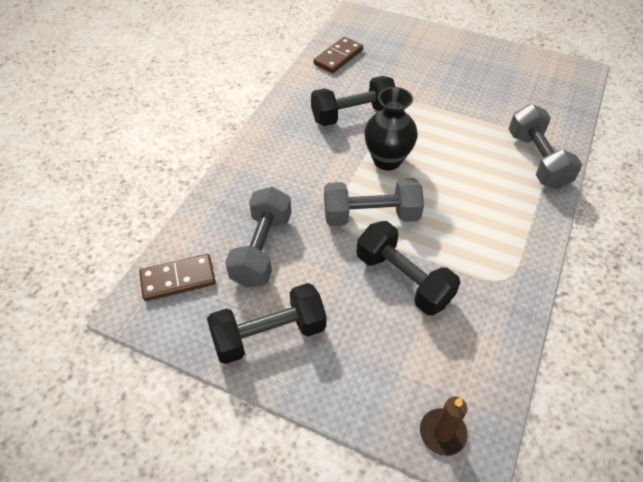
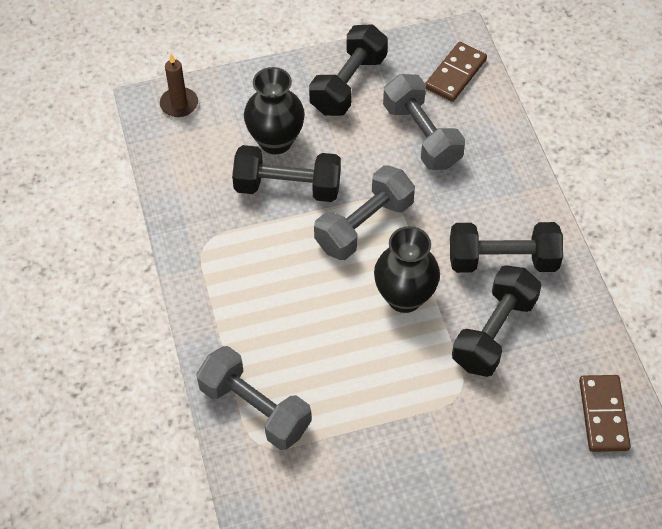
camera: 140 degrees right, 5 degrees up
none -> black vase [244,67,305,154]
none -> black dumbbell [450,222,563,273]

